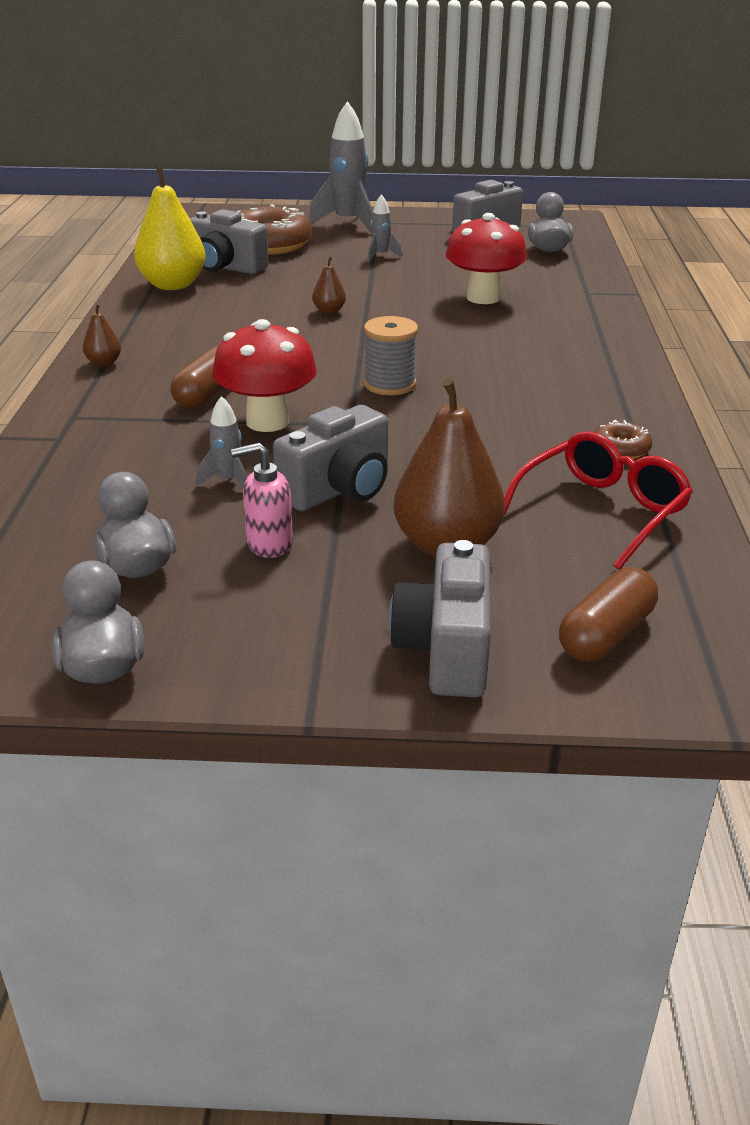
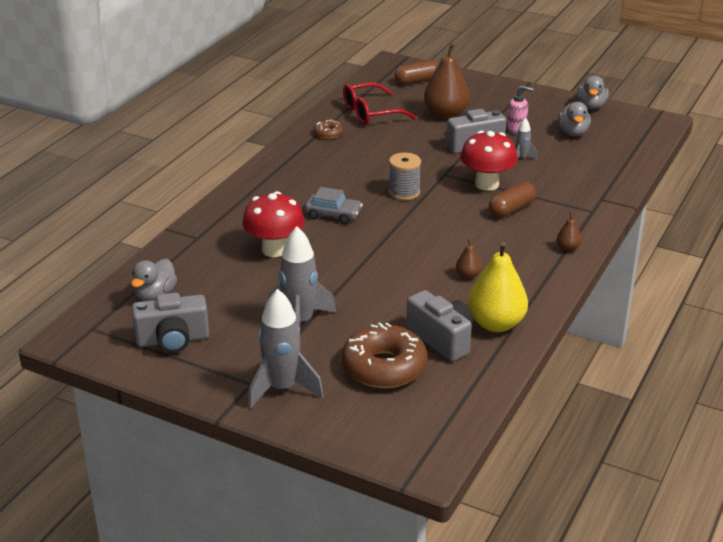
camera: 155 degrees left, 0 degrees up
brown pear [312,256,346,314] -> brown pear moved to [456,239,482,279]
grey rocket [367,194,402,262] -> grey rocket [268,226,336,336], size x2.04
grey camera [389,540,491,697] -> none
none -> grey car [305,187,363,224]

